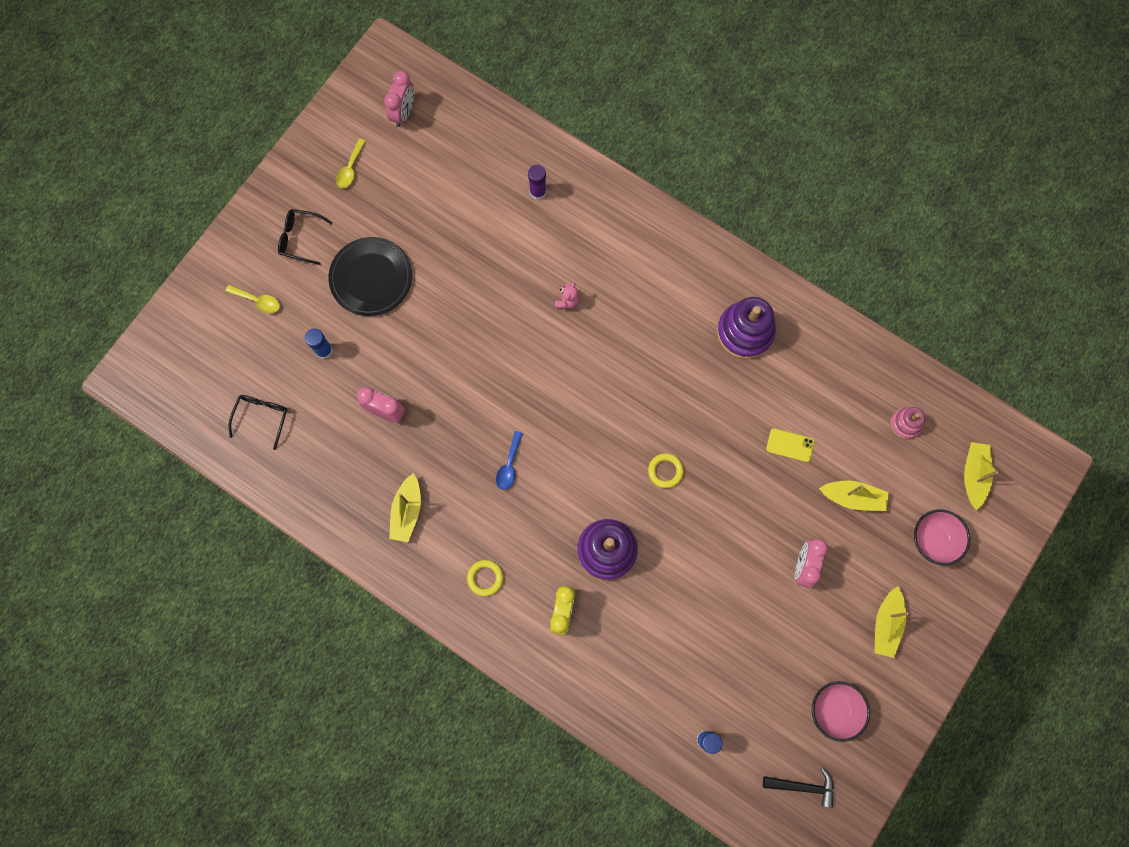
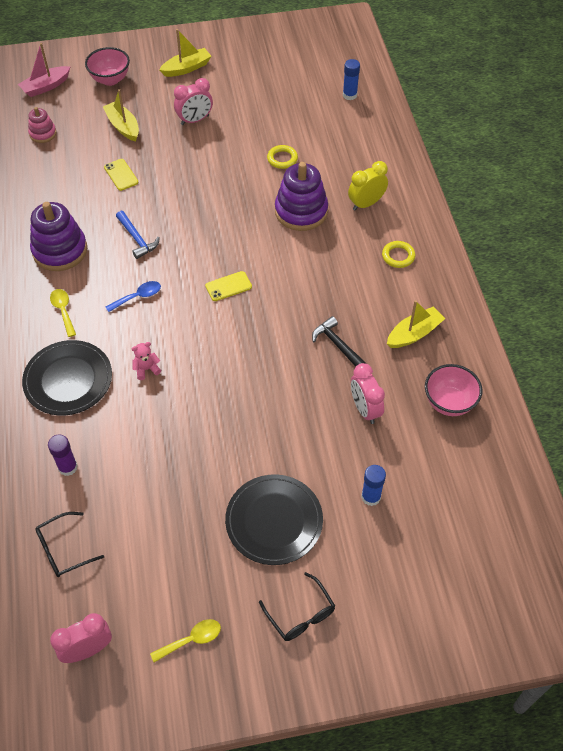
camera: 135 degrees left, 20 degrees down
yellow spoon [225,285,280,313] -> yellow spoon moved to [50,289,76,337]
black glasses [228,395,288,450] -> black glasses moved to [35,512,104,577]
blue spoon [496,431,523,490] -> blue spoon moved to [106,281,161,312]
yellow ring [648,453,684,488] -> yellow ring moved to [267,145,298,169]
black hammer [763,768,834,808] -> black hammer moved to [312,316,366,367]
pink bowl [812,681,870,742] -> pink bowl moved to [425,364,482,416]
yellow boat [964,442,999,511] -> pink boat [18,43,70,97]
none -> black plate [22,340,112,415]
none -> blue hammer [116,211,160,259]
none -> yellow phone [205,271,252,301]

